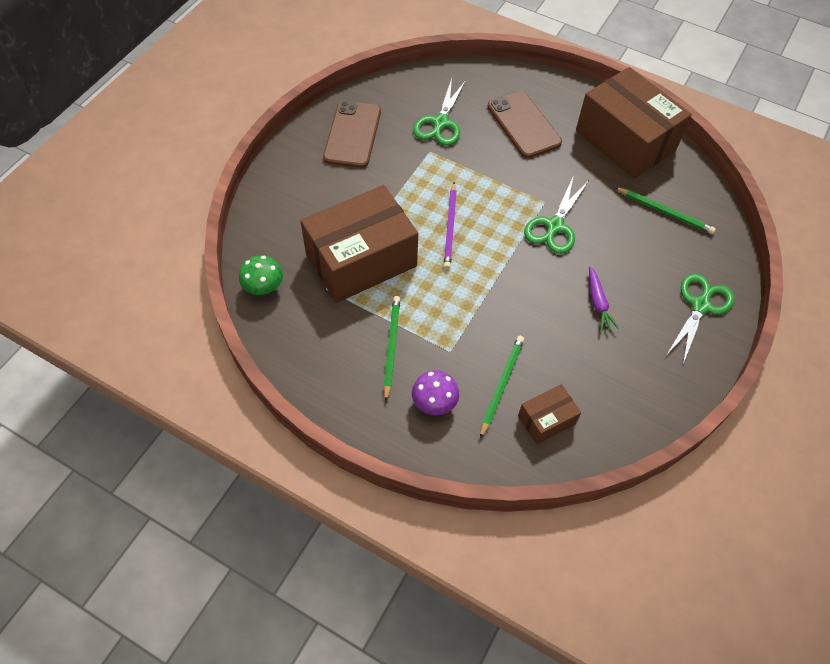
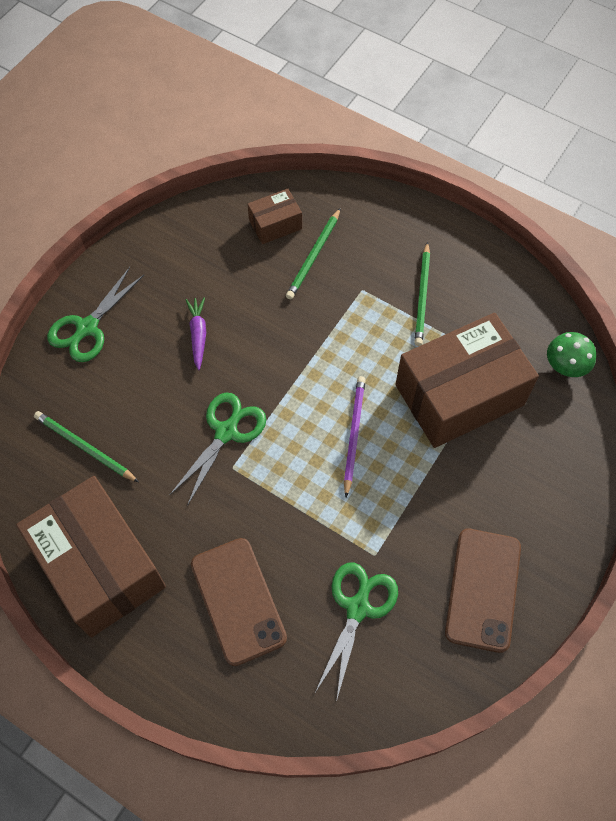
camera: 175 degrees left, 5 degrees up
purple mushroom [412,370,459,415] -> none

